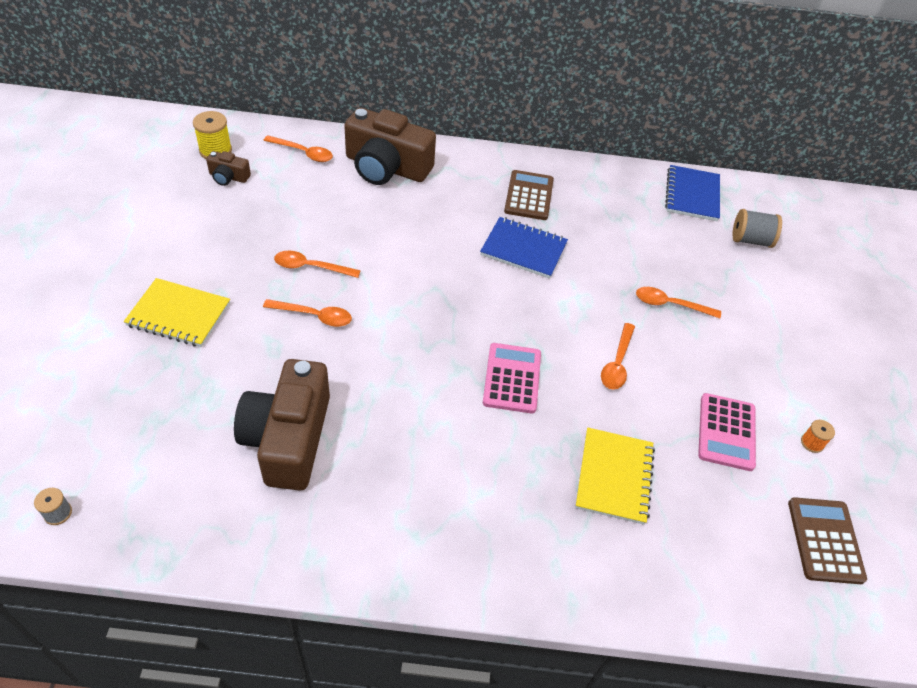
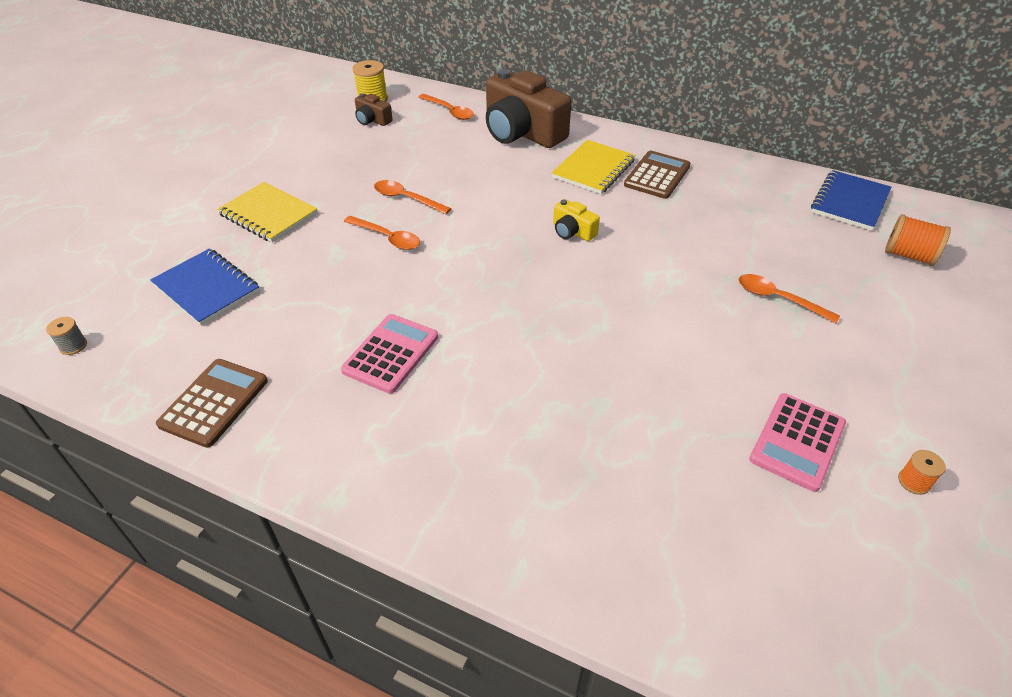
camera: 25 degrees right, 5 degrees down
brown camera [234,359,330,491] -> none
blue notebook [480,217,568,279] -> blue notebook moved to [150,248,260,326]
pink calculator [483,343,541,413] -> pink calculator moved to [341,314,438,394]
yellow notebook [575,428,655,525] -> yellow notebook moved to [552,140,635,194]
orange spoon [601,323,635,390] -> none
grey spool [732,209,782,248] -> orange spool [885,214,951,266]
brown calculator [788,497,867,584] -> brown calculator moved to [156,359,268,448]
none -> yellow camera [553,199,600,241]

